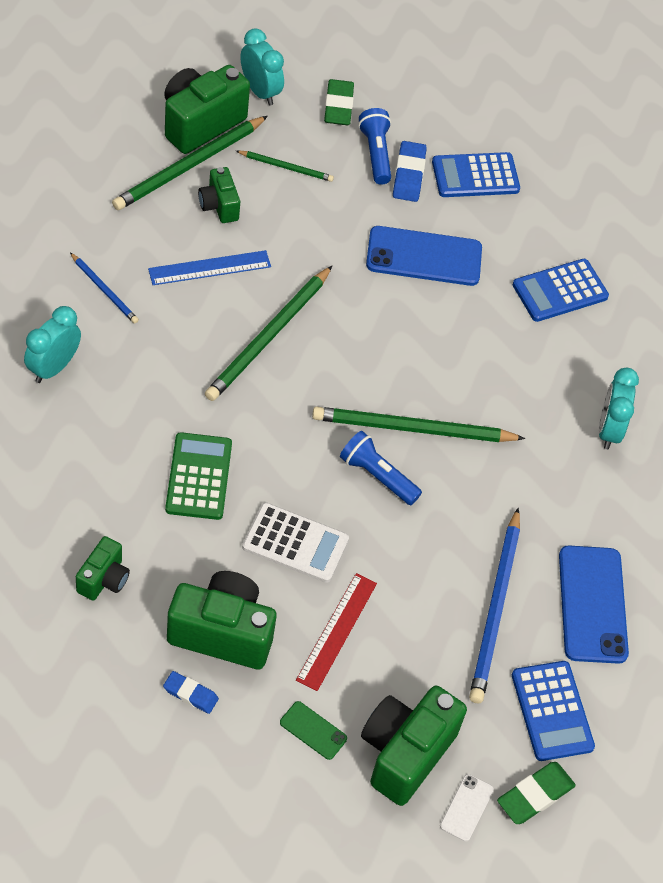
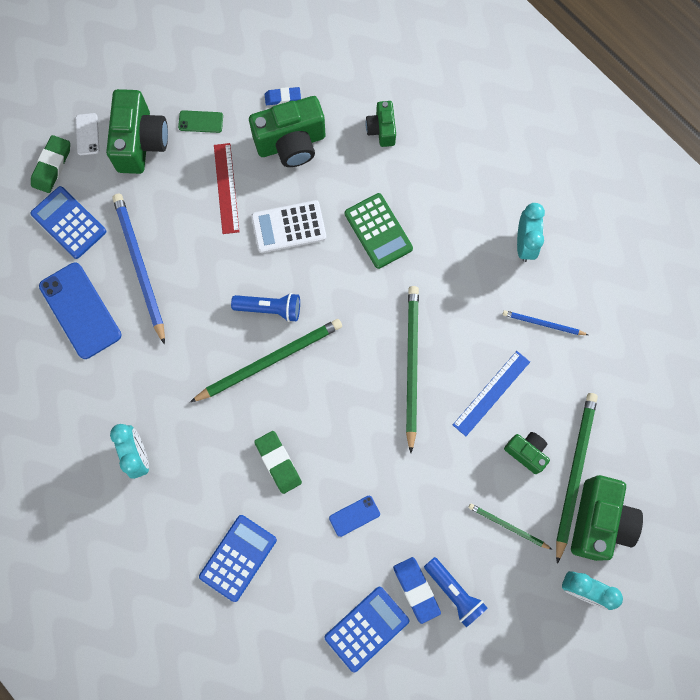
camera: 155 degrees right, 20 degrees up
green pencil [236,151,334,182] -> green pencil turned 45 degrees clockwise [468,503,553,550]
green eraser [324,79,354,125] -> green eraser moved to [254,431,302,494]
blue phone [366,226,482,286] -> blue phone [329,496,380,537], size x0.48

